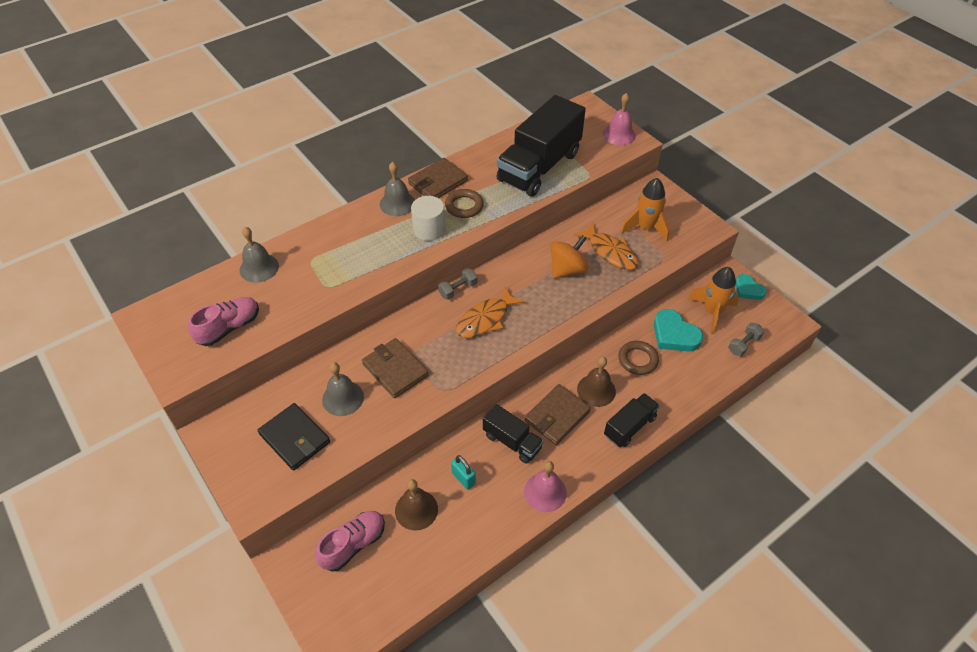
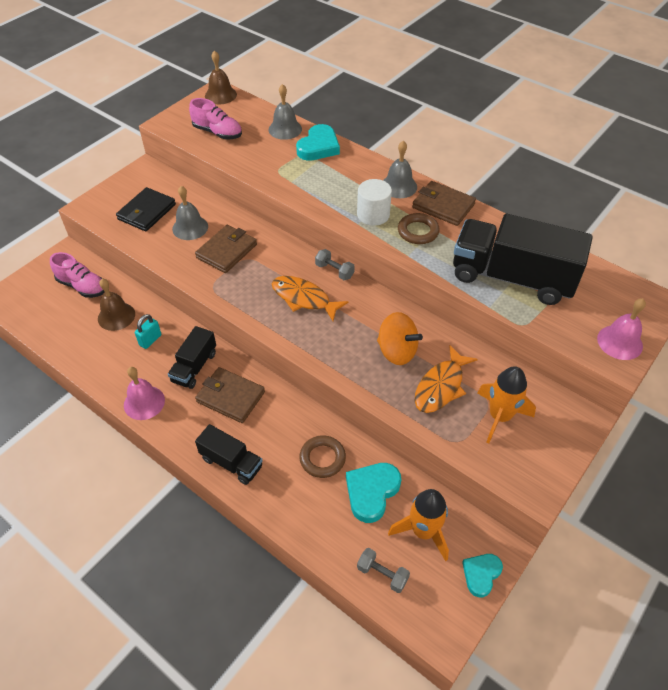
camera: 75 degrees right, 0 degrees up
brown bell [577,357,616,407] -> brown bell moved to [205,50,237,104]
none -> turquoise heart [296,124,340,161]

